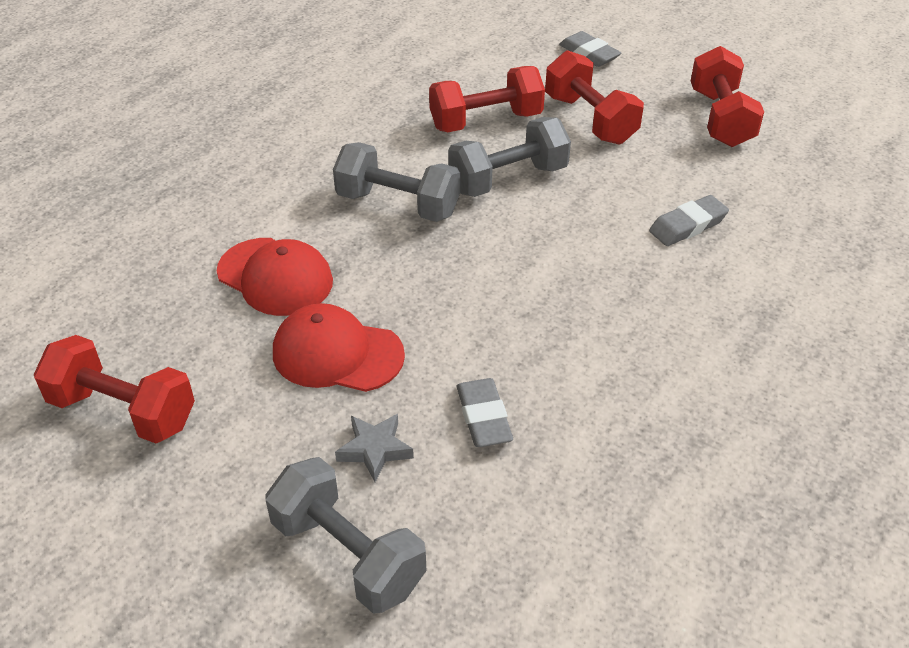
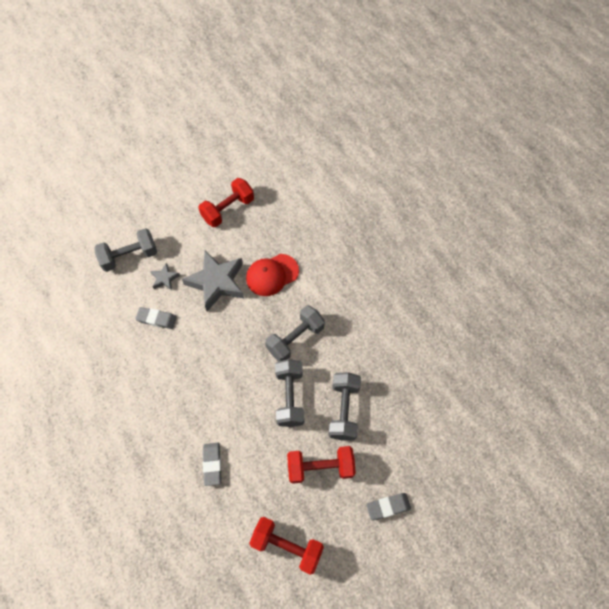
camera: 115 degrees right, 20 degrees up
red cap [273,303,405,392] -> grey star [182,251,244,311]
red dumbbell [429,66,545,132] -> grey dumbbell [328,372,361,440]

